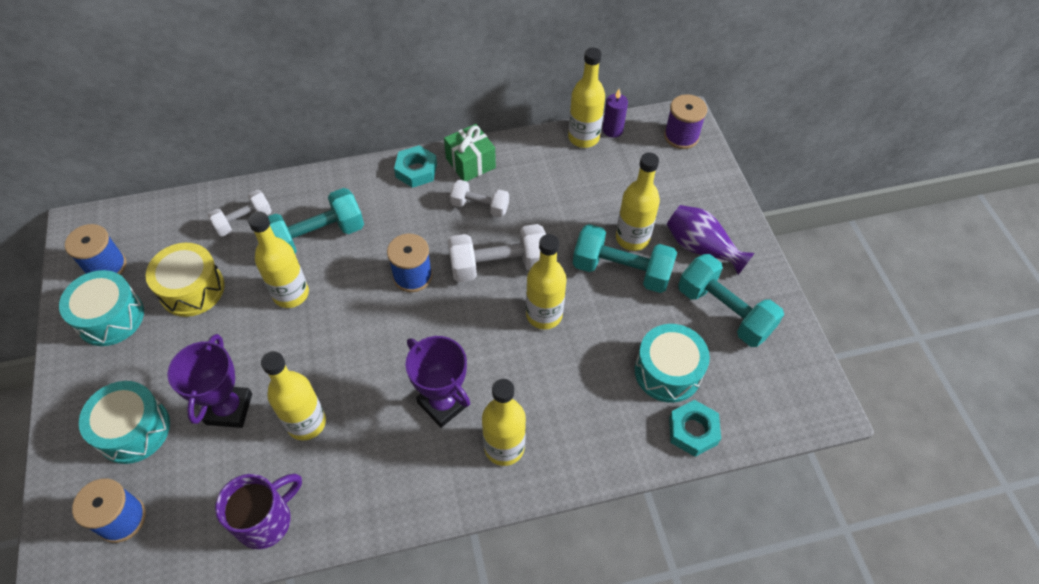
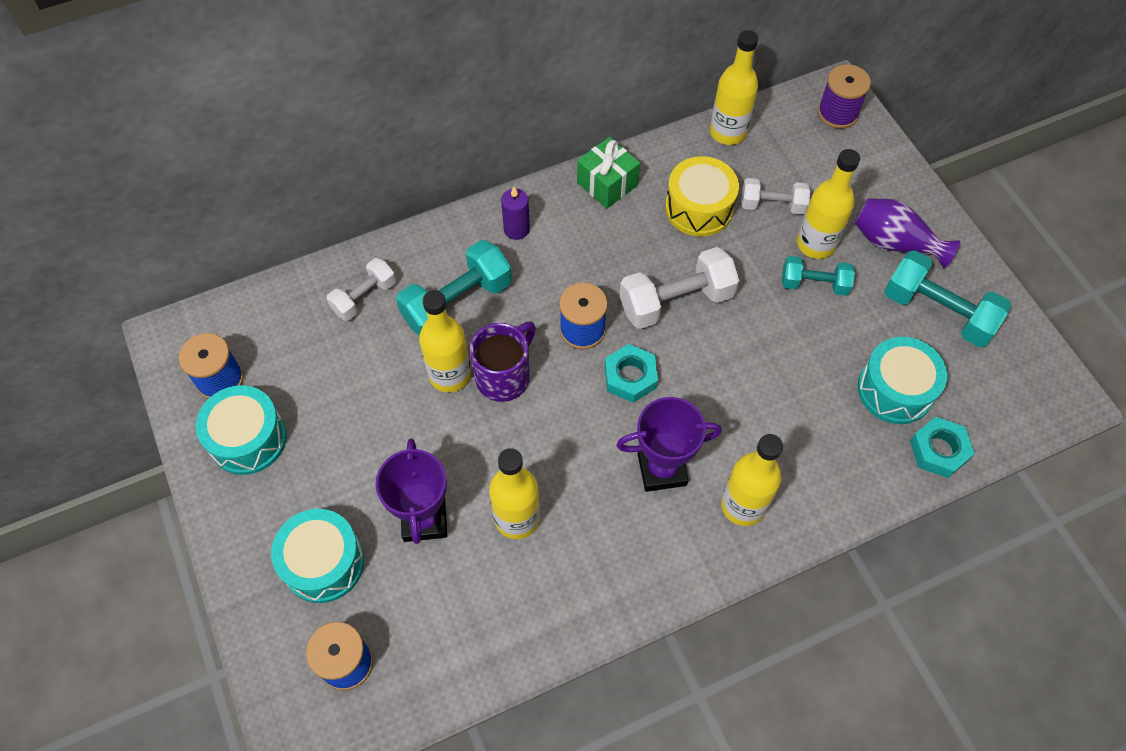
camera: 10 degrees left, 5 degrees up
yellow drum [146,243,225,317] -> yellow drum moved to [665,156,739,237]
purple mug [215,474,302,549] -> purple mug moved to [470,322,536,402]
turquoise nut [394,145,437,188] -> turquoise nut moved to [605,344,658,403]
purple trophy [405,336,470,428] -> purple trophy turned 45 degrees counterclockwise [616,397,722,492]
white dumbbell [450,180,509,217] -> white dumbbell moved to [741,178,810,214]
yellow bottle [526,234,567,329] -> none
turquoise dumbbell [573,224,677,293] -> turquoise dumbbell [782,256,855,296], size x0.61
purple candle [603,89,628,138] -> purple candle moved to [501,187,530,240]

